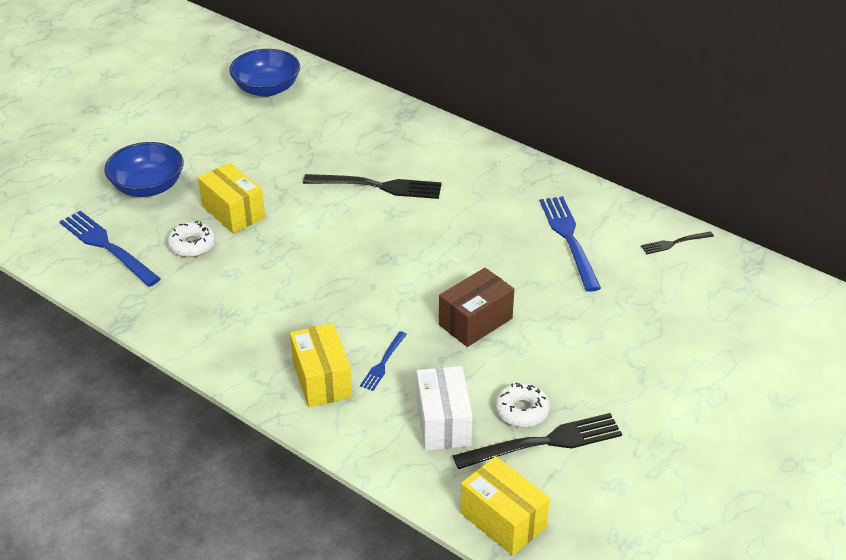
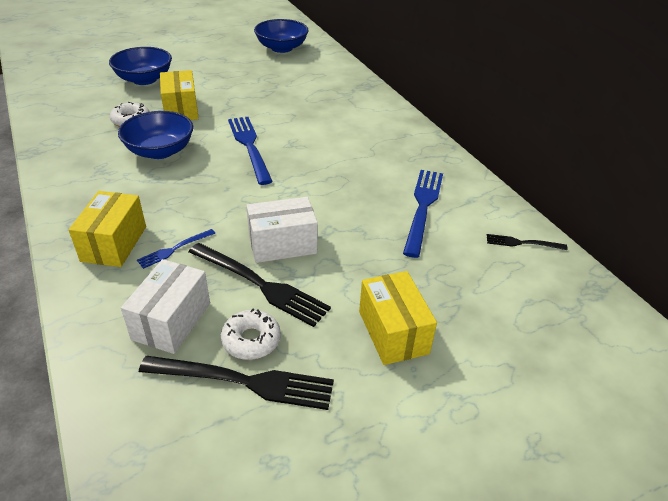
camera: 25 degrees right, 0 degrees up
blue fork [59,211,161,287] -> blue fork moved to [228,117,273,185]
black fork [303,174,442,199] -> black fork moved to [189,243,331,327]
brown box [439,268,514,347] -> white box [246,197,318,263]
yellow box [460,456,550,556] -> yellow box moved to [359,271,437,365]
none -> blue bowl [118,111,193,159]

